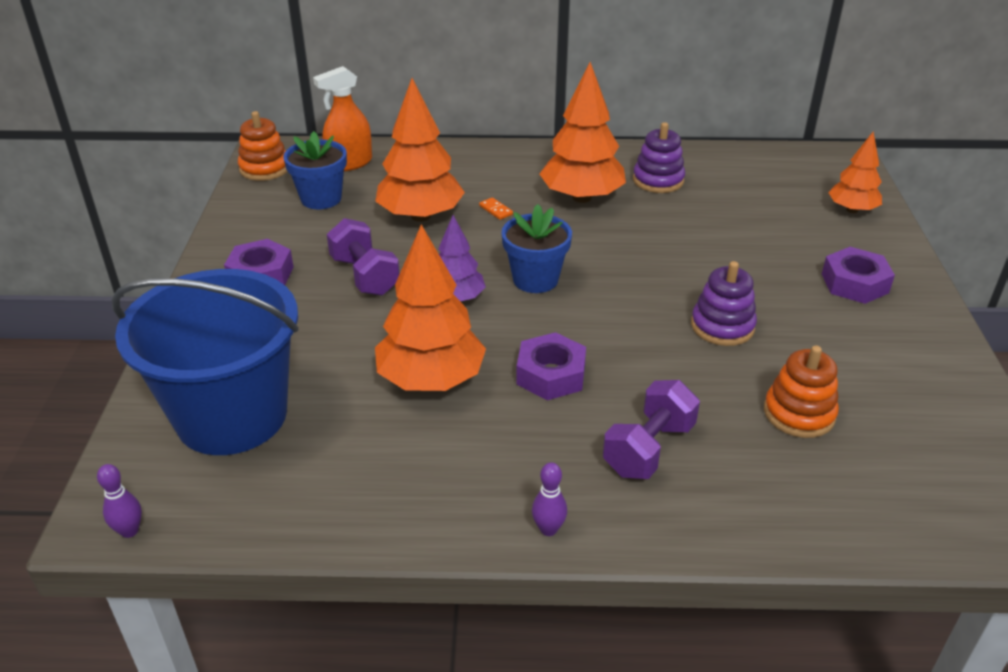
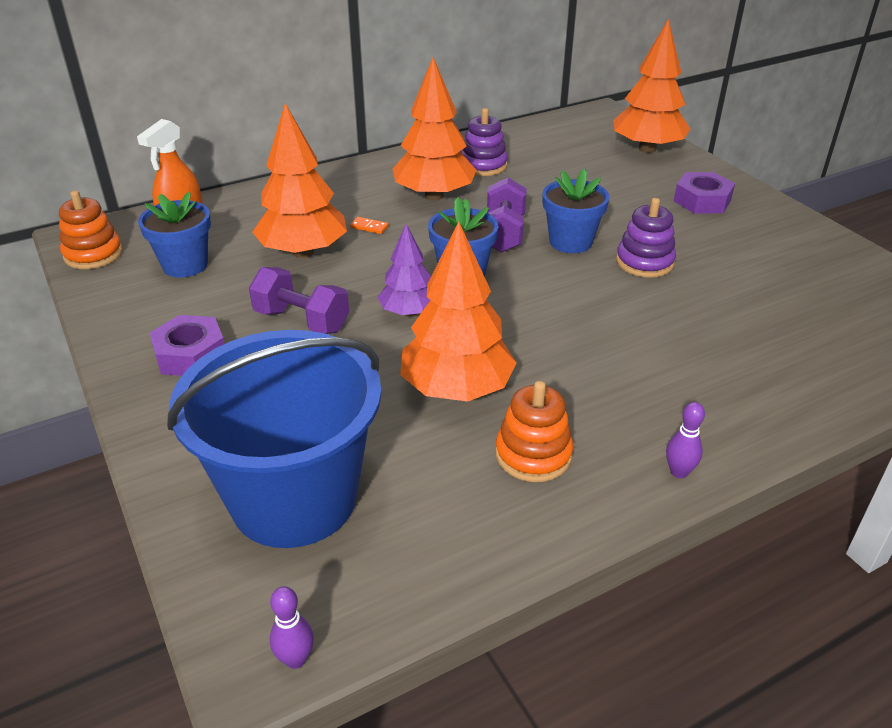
camera: 30 degrees left, 0 degrees up
purple nut [516,332,586,400] -> none
purple dumbbell [603,380,700,479] -> purple dumbbell moved to [487,178,527,253]
orange stacking toy [764,346,839,438] -> orange stacking toy moved to [495,381,573,482]
orange tree [828,132,882,213] -> orange tree [613,19,690,153], size x1.67
none -> blue flower pot [542,169,610,253]

